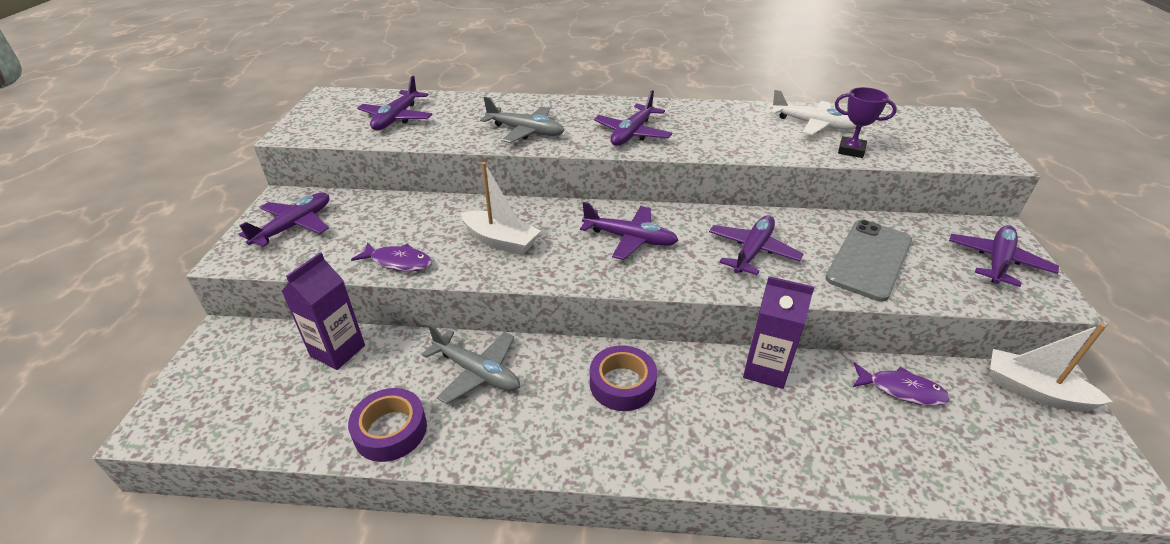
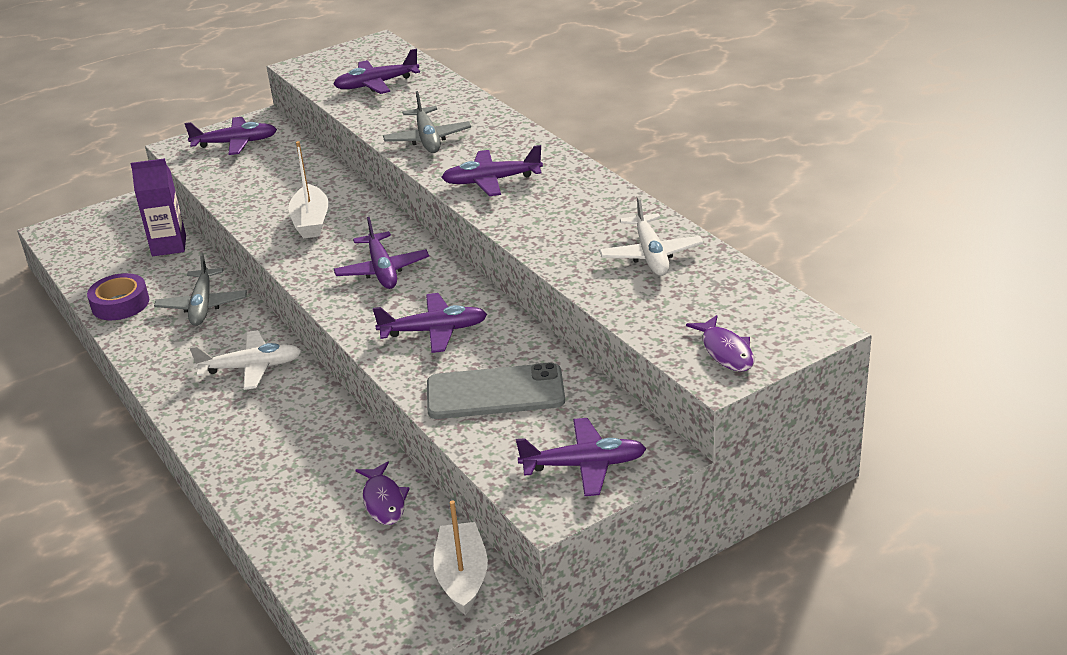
camera: 55 degrees right, 5 degrees down
purple fish [351,242,432,271] -> purple fish moved to [686,315,754,372]
purple tape [590,345,657,411] -> white plane [190,330,302,390]
purple carton [743,276,814,389] -> none
purple trophy [835,87,897,158] -> none

